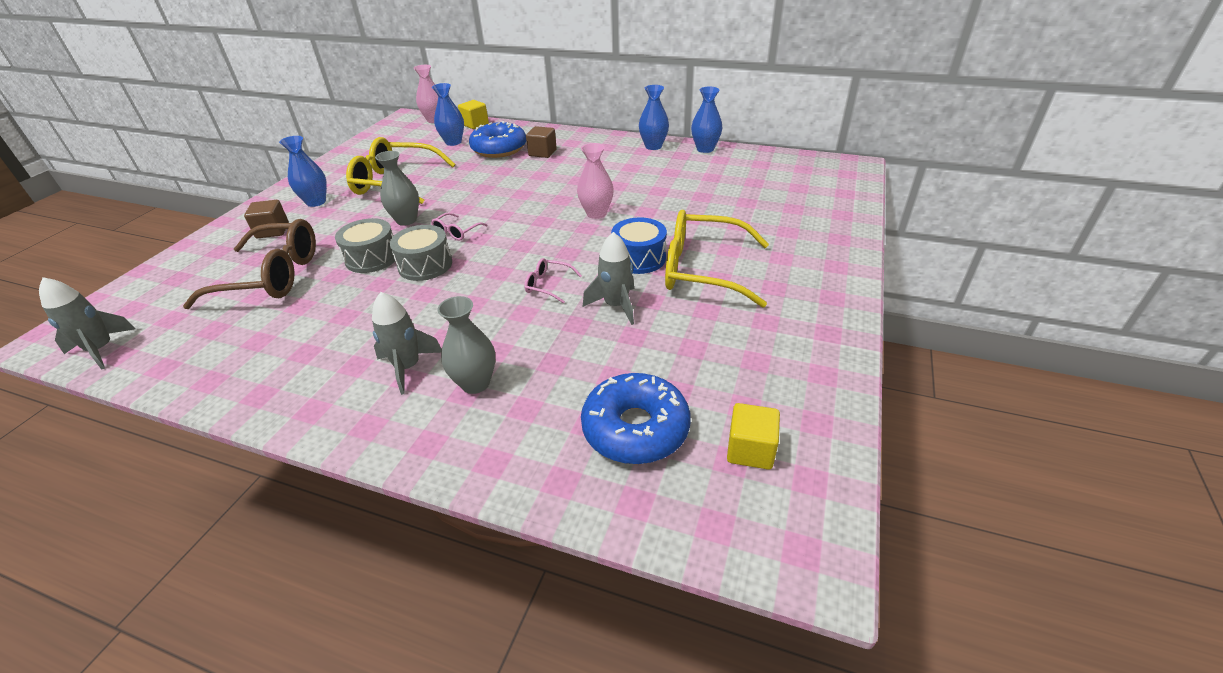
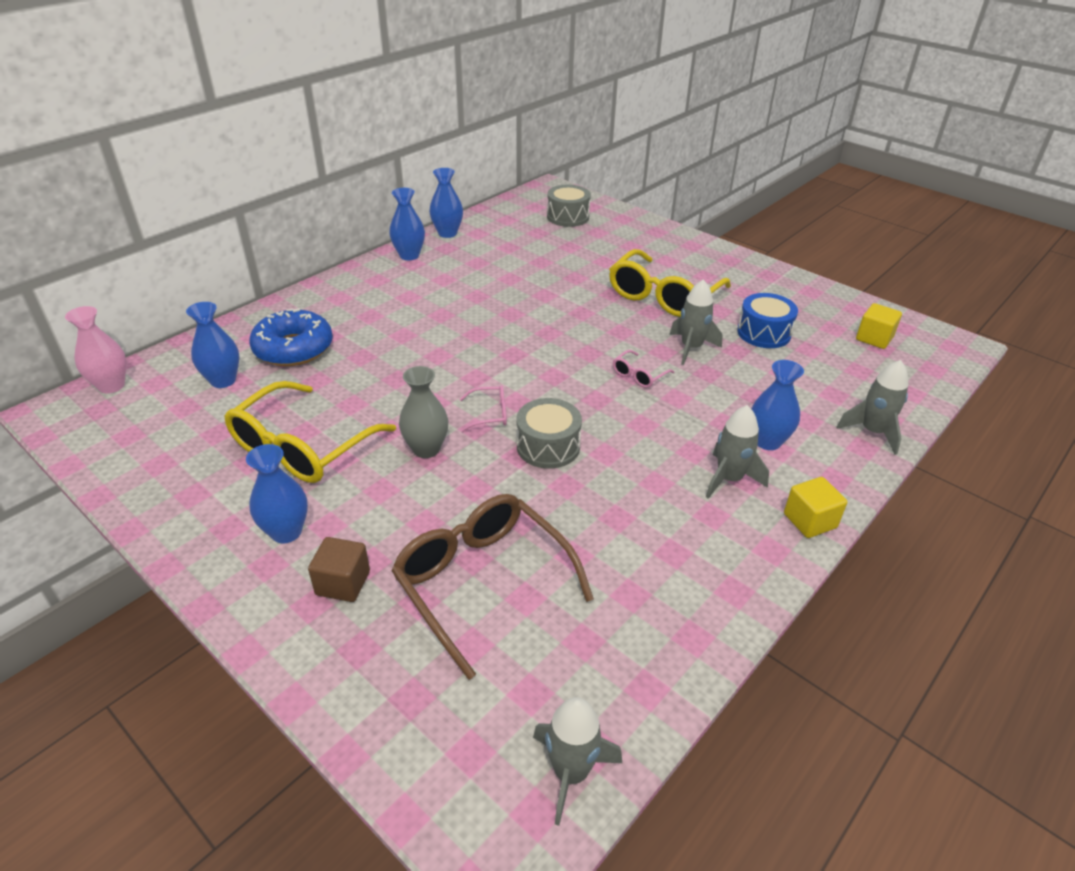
camera: 70 degrees left, 0 degrees up
brown glasses [183,219,316,309] -> brown glasses turned 60 degrees counterclockwise [391,494,594,680]
grey drum [335,218,397,273] -> grey drum moved to [547,185,591,227]
pink glasses [431,213,488,241] -> pink glasses turned 60 degrees counterclockwise [459,385,507,432]
grey vase [437,296,495,394] -> blue vase [751,360,804,450]
yellow cube [458,100,489,129] -> yellow cube moved to [784,477,847,538]
brown cube [526,126,557,158] -> none
pink vase [577,143,614,219] -> none
blue donut [581,373,691,464] -> none
blue drum [611,218,667,274] -> blue drum moved to [737,293,798,348]
none -> grey rocket [837,360,908,455]

